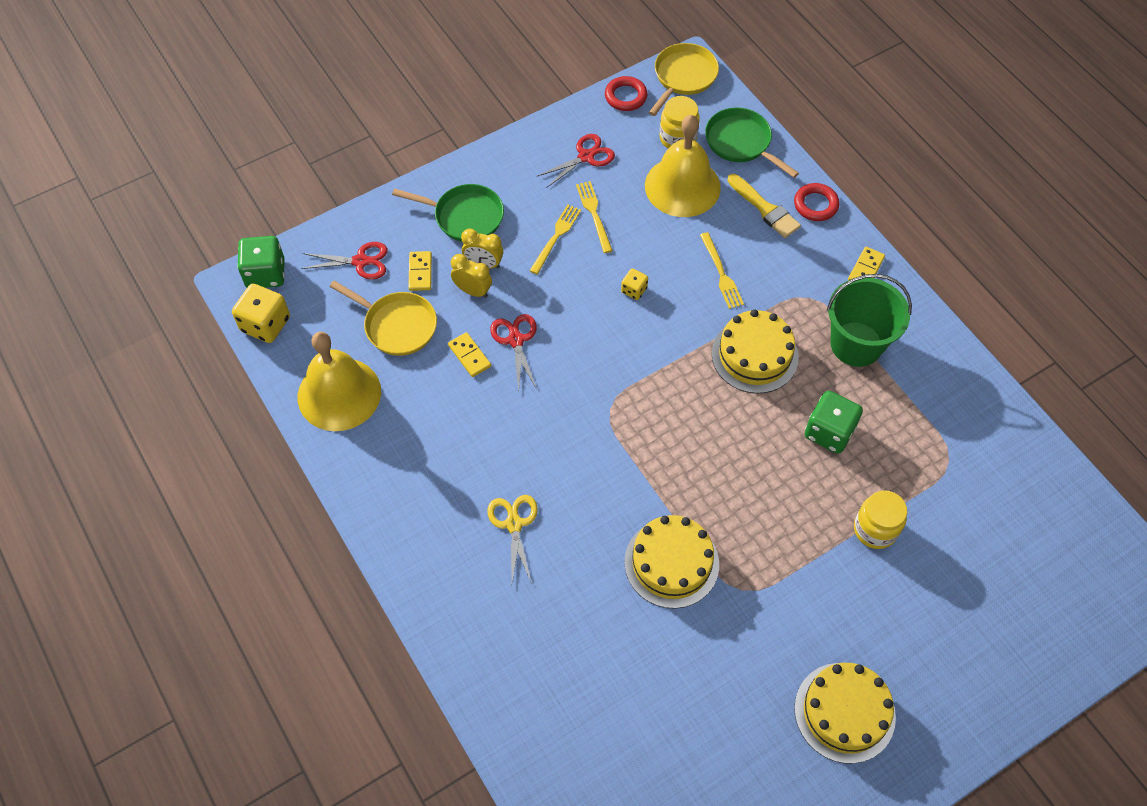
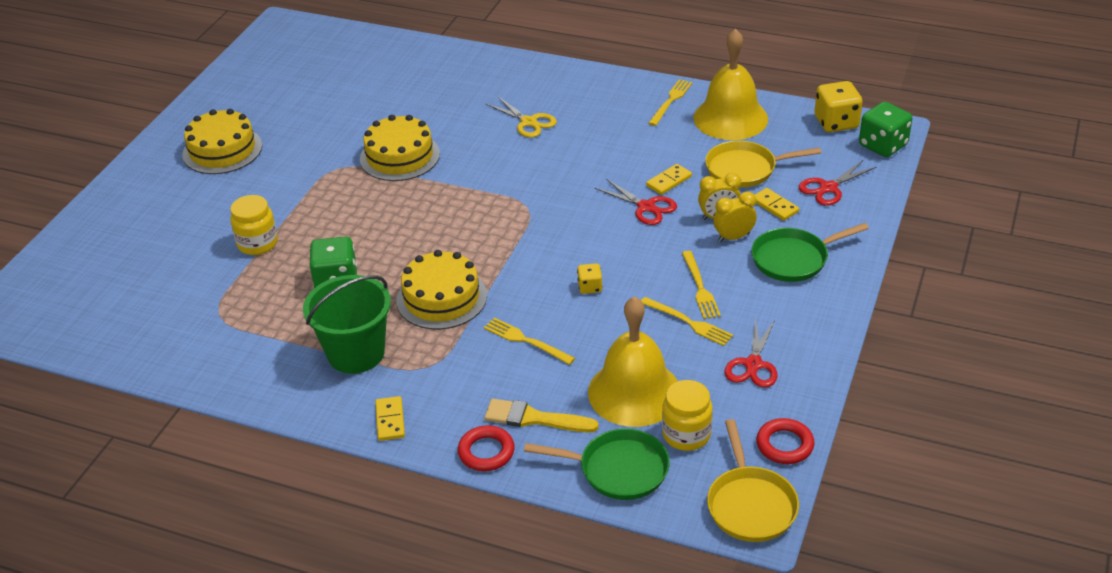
camera: 145 degrees right, 20 degrees down
yellow domino [448,332,491,377] -> yellow domino turned 60 degrees counterclockwise [646,164,692,195]
none -> yellow fork [648,79,692,126]

